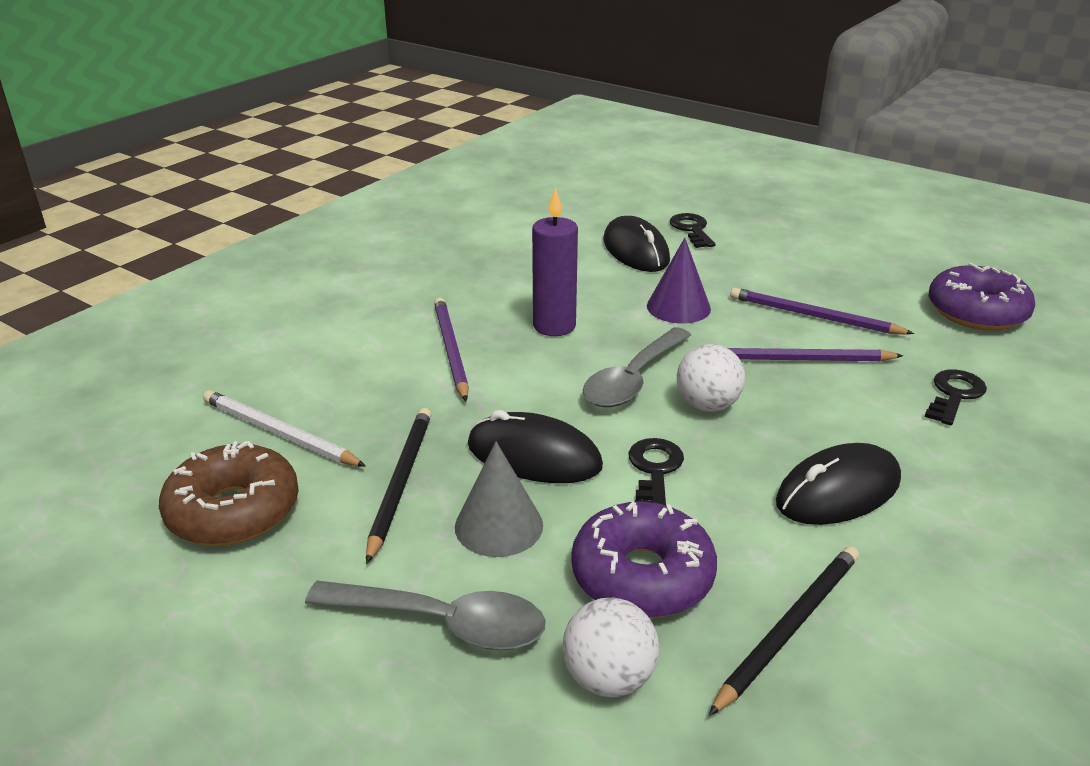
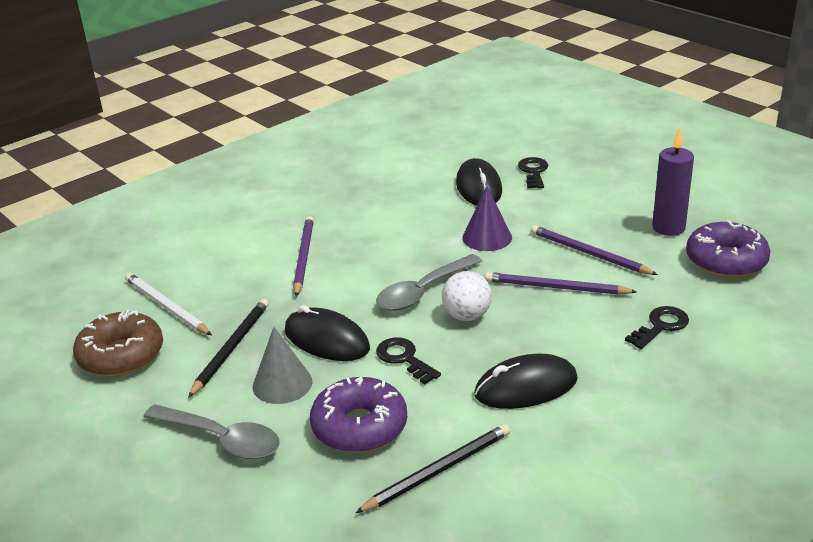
camera: 15 degrees right, 0 degrees up
purple candle [532,187,578,336] -> purple candle moved to [652,128,694,236]
white ball [562,598,659,697] -> none
black key [629,438,684,505] -> black key turned 60 degrees counterclockwise [376,337,441,385]

